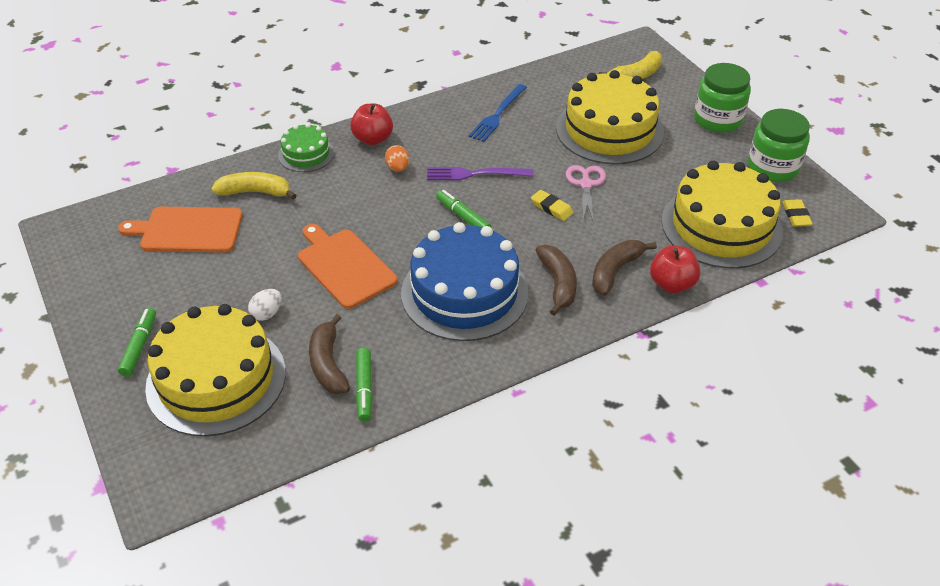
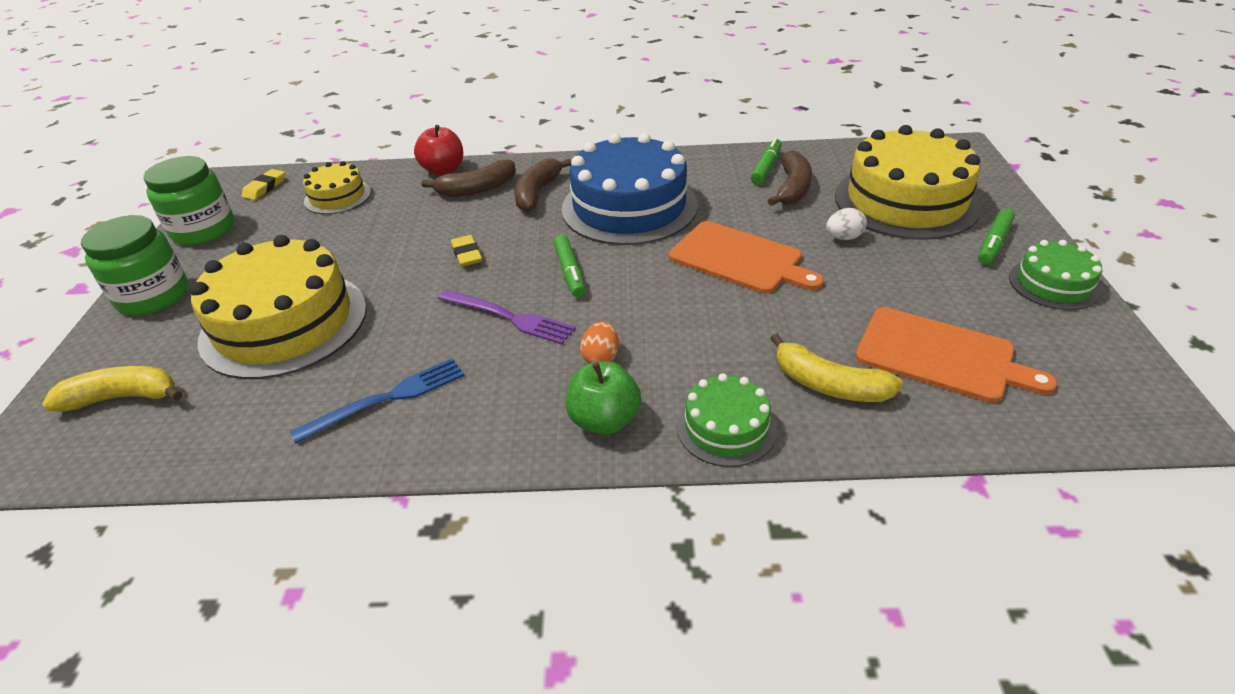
camera: 150 degrees left, 5 degrees down
orange cutting board [298,224,398,309] -> orange cutting board turned 45 degrees counterclockwise [669,221,824,294]
red apple [350,104,393,145] -> green apple [566,361,642,435]
pink scissors [566,165,606,223] -> none
yellow cake [662,161,783,269] -> yellow cake [303,161,371,214], size x0.51
none -> green cake [1009,240,1102,310]

